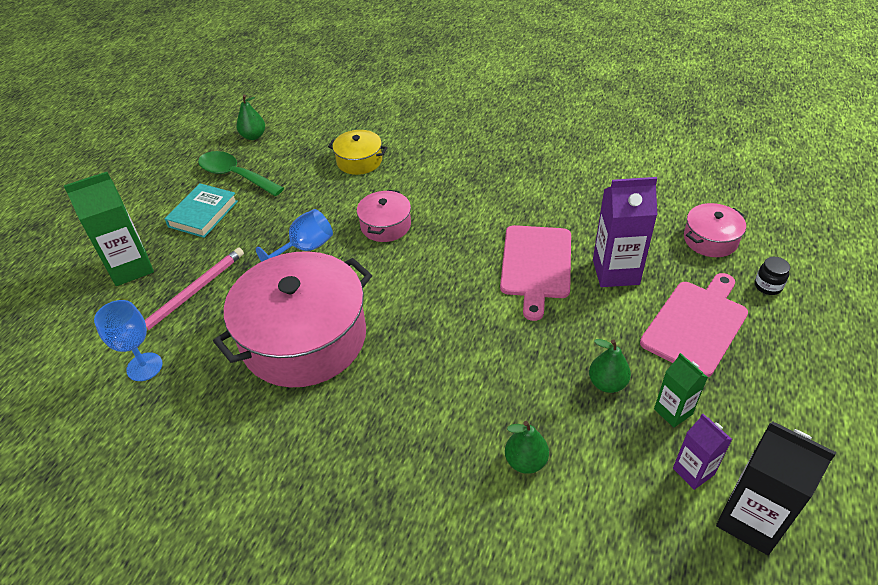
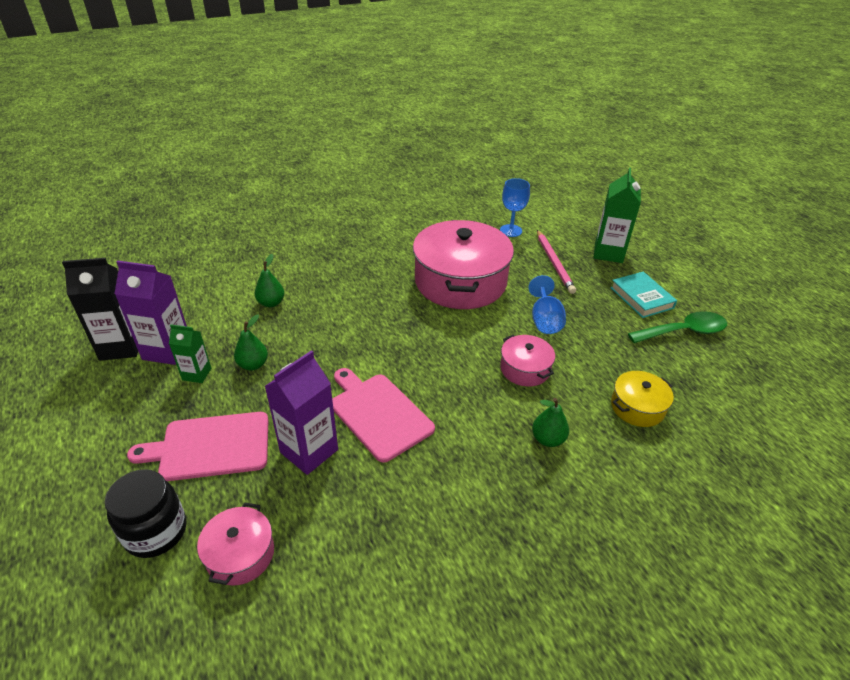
camera: 130 degrees right, 5 degrees down
green pear [237,95,265,140] -> green pear moved to [532,398,569,447]
pink cutting board [640,273,748,377] -> pink cutting board turned 90 degrees clockwise [127,412,268,481]
purple carton [673,414,732,490] -> purple carton [115,261,187,365], size x1.72
black jar [755,257,790,295] -> black jar [105,469,186,558], size x1.95

